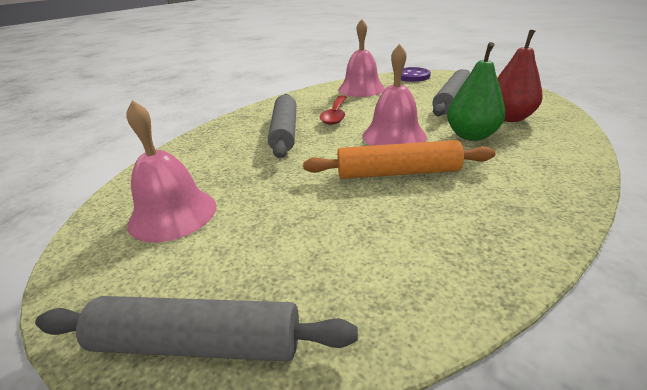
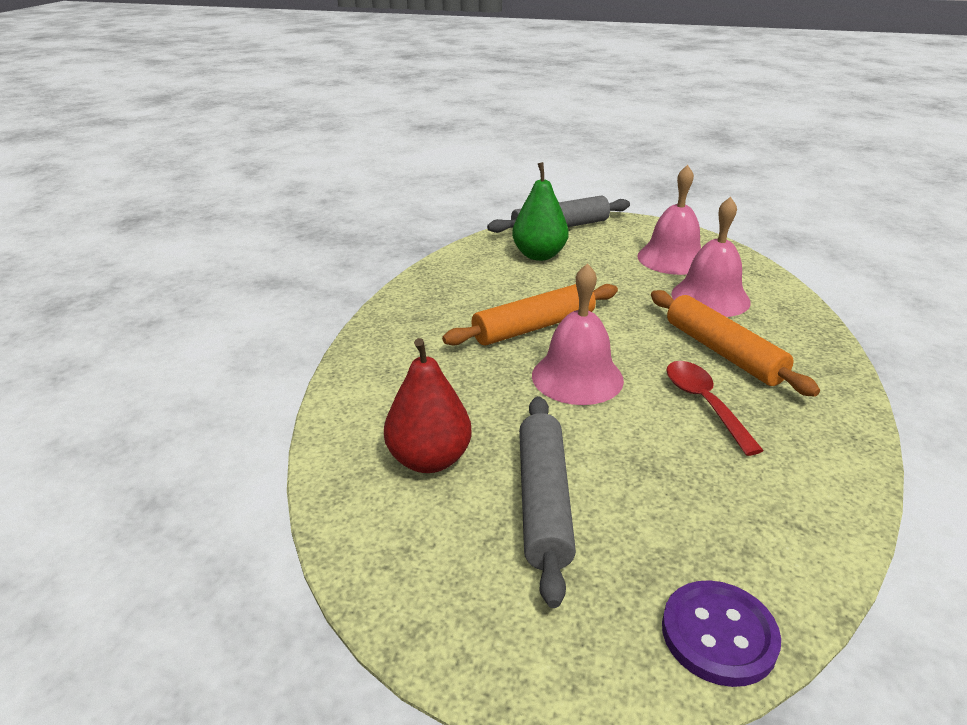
camera: 150 degrees right, 0 degrees up
grey rolling pin [268,94,297,158] -> orange rolling pin [651,290,820,397]
pink bell [338,19,385,97] -> pink bell moved to [671,197,751,317]
green pear [447,42,505,141] -> green pear moved to [512,162,569,261]

